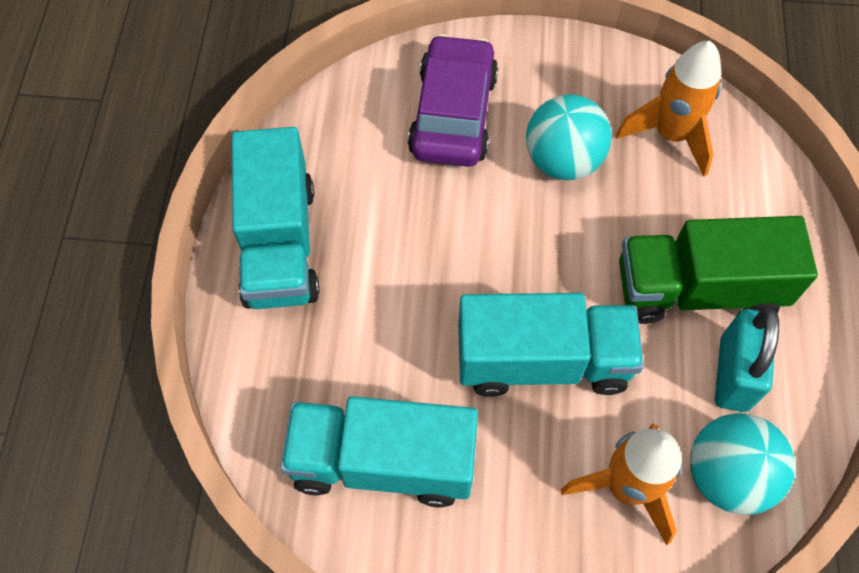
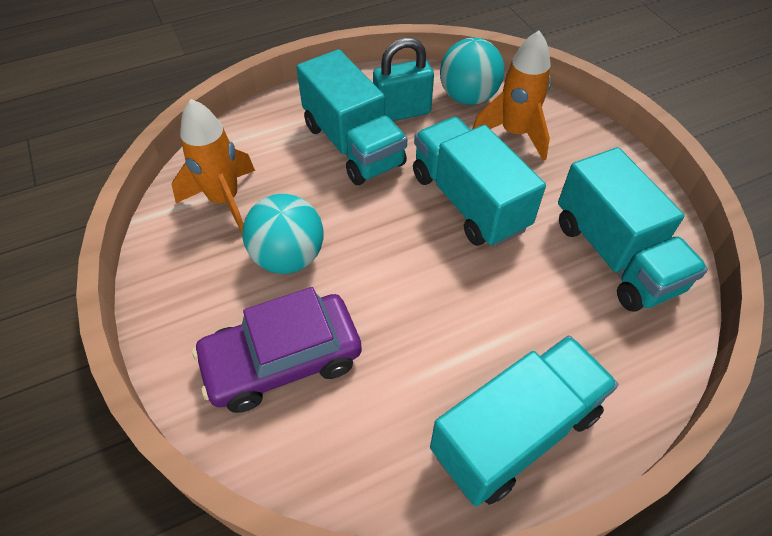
camera: 120 degrees left, 10 degrees down
green truck [619,216,818,324] -> turquoise truck [296,49,407,185]

